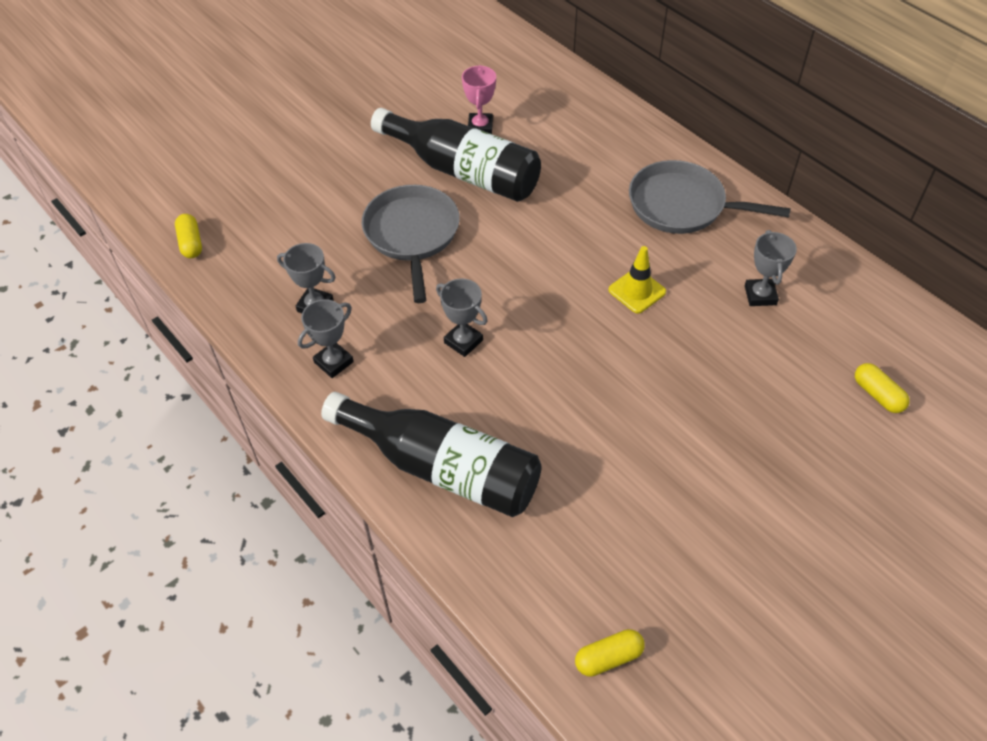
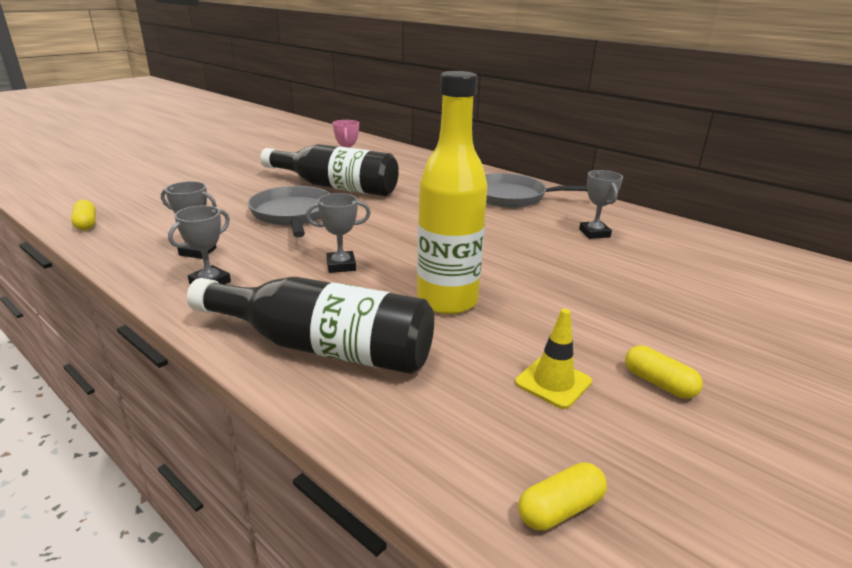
camera: 10 degrees left, 25 degrees down
grey trophy [436,278,488,357] -> grey trophy turned 45 degrees counterclockwise [306,193,371,273]
yellow traffic cone [608,246,666,314] -> yellow traffic cone moved to [515,308,592,409]
yellow capsule [855,363,910,413] -> yellow capsule moved to [625,345,703,399]
none -> yellow bottle [417,71,487,315]

